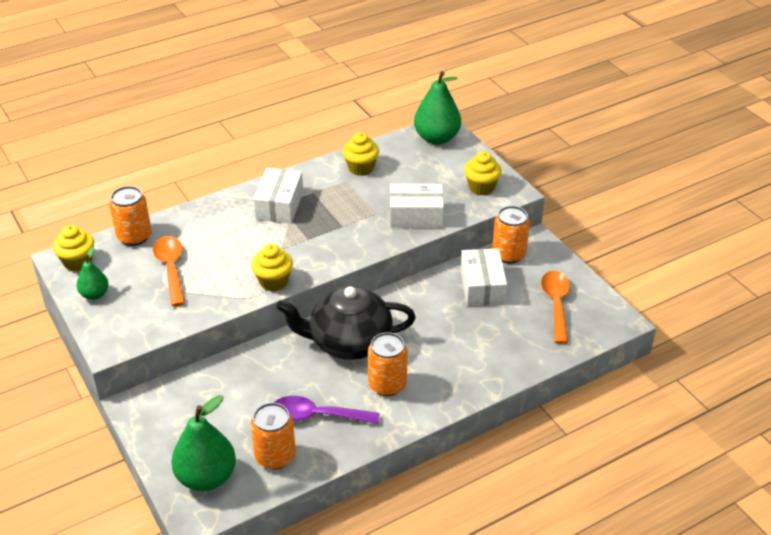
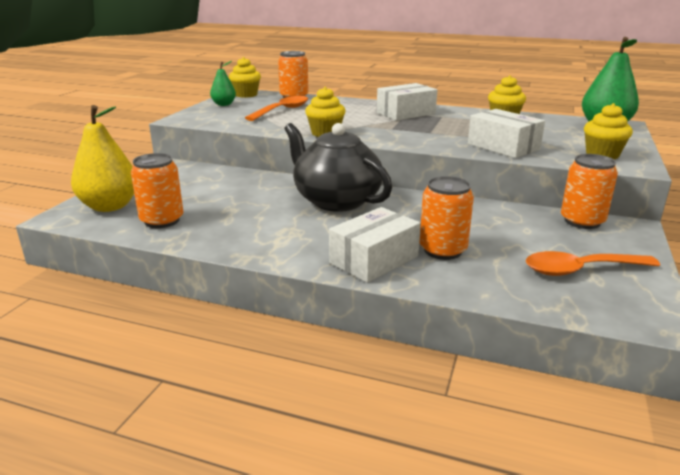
camera: 50 degrees right, 15 degrees down
green pear [171,395,236,491] -> yellow pear [71,105,134,212]
purple spoon [274,396,380,424] -> none
orange can [368,332,408,396] -> orange can moved to [420,176,474,260]
white box [460,248,507,306] -> white box moved to [329,207,421,283]
orange spoon [541,271,570,344] -> orange spoon turned 150 degrees counterclockwise [526,251,660,276]

